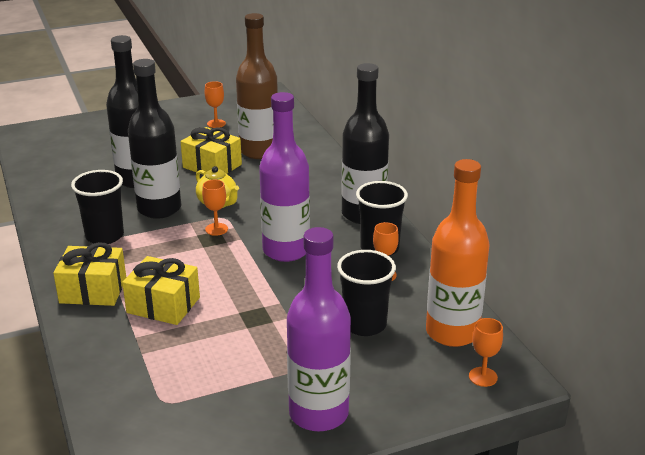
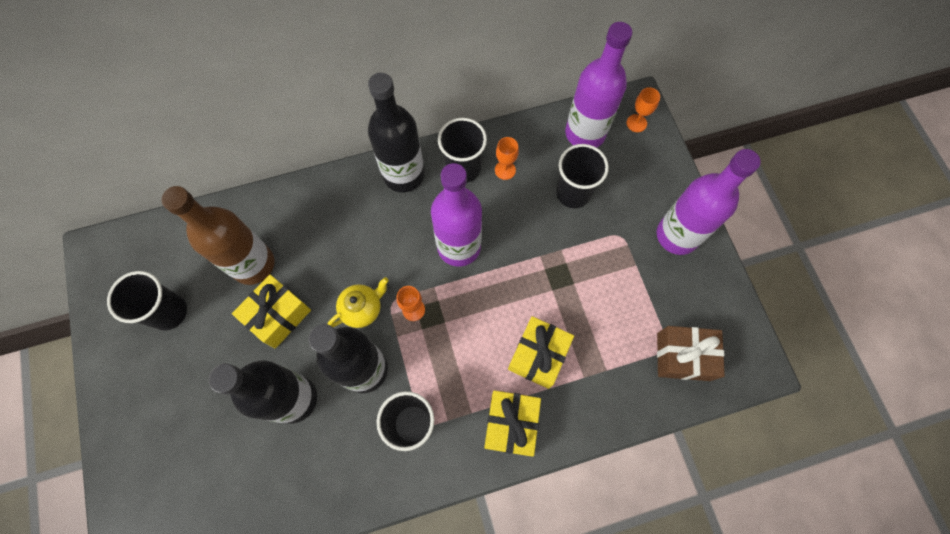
camera: 85 degrees left, 40 degrees up
orange goblet [205,81,226,128] -> black cup [107,271,187,330]
orange bottle [426,159,490,347] -> purple bottle [565,22,632,148]
none -> brown gift [657,326,725,381]

